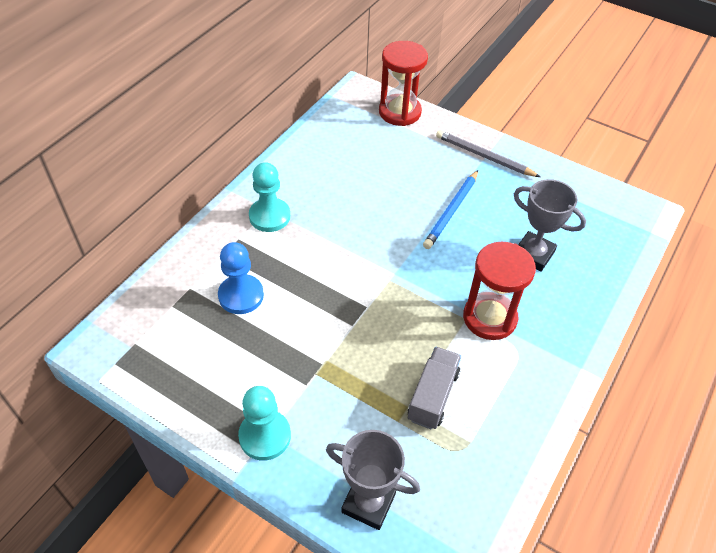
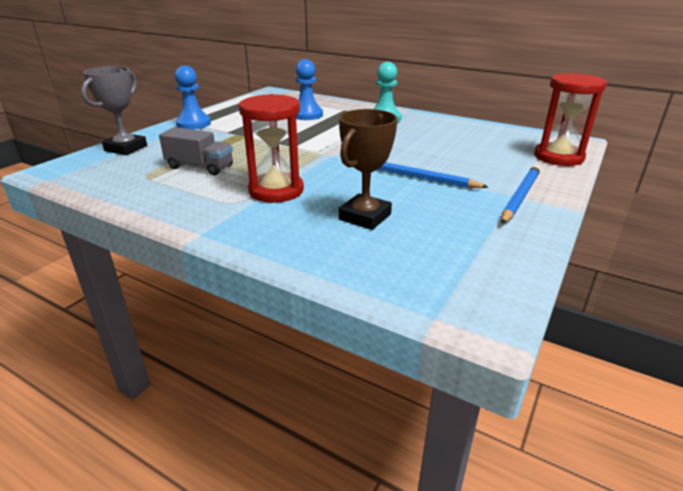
camera: 90 degrees right, 20 degrees down
turquoise pawn [238,386,291,461] -> blue pawn [175,66,211,130]
grey pencil [436,130,540,177] -> blue pencil [501,165,541,224]
grey trophy [514,179,586,272] -> brown trophy [339,109,398,230]

